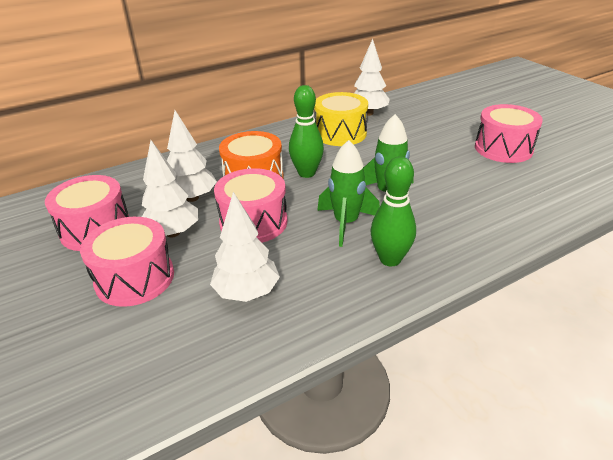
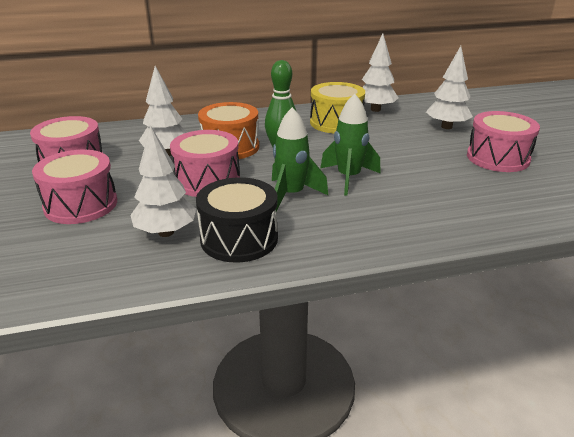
camera: 15 degrees right, 5 degrees down
white tree [142,140,198,237] -> white tree moved to [426,46,473,129]
green bowling pin [370,156,416,266] -> none
none -> black drum [196,177,278,263]

